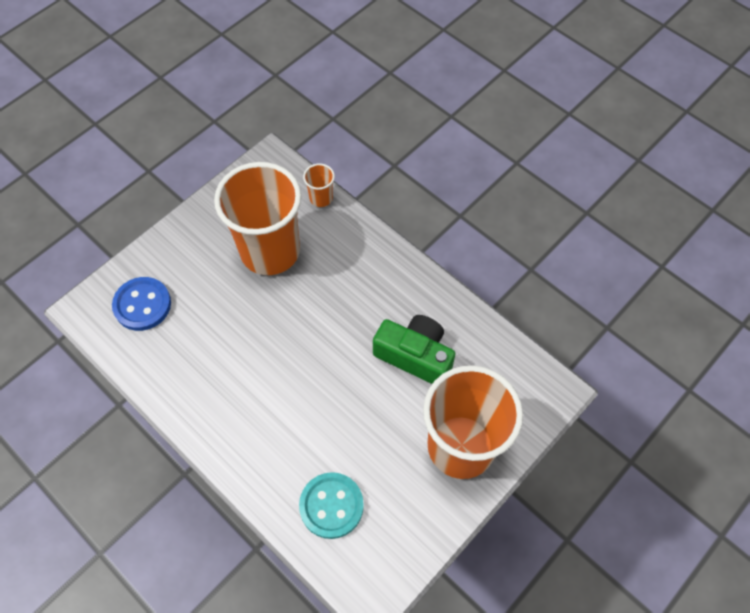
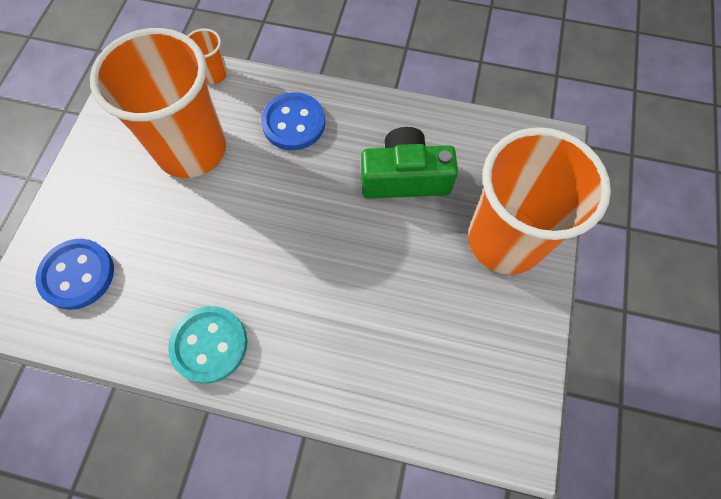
camera: 30 degrees left, 5 degrees up
turquoise button [299,472,364,539] -> turquoise button moved to [168,306,248,384]
none -> blue button [261,92,325,150]

